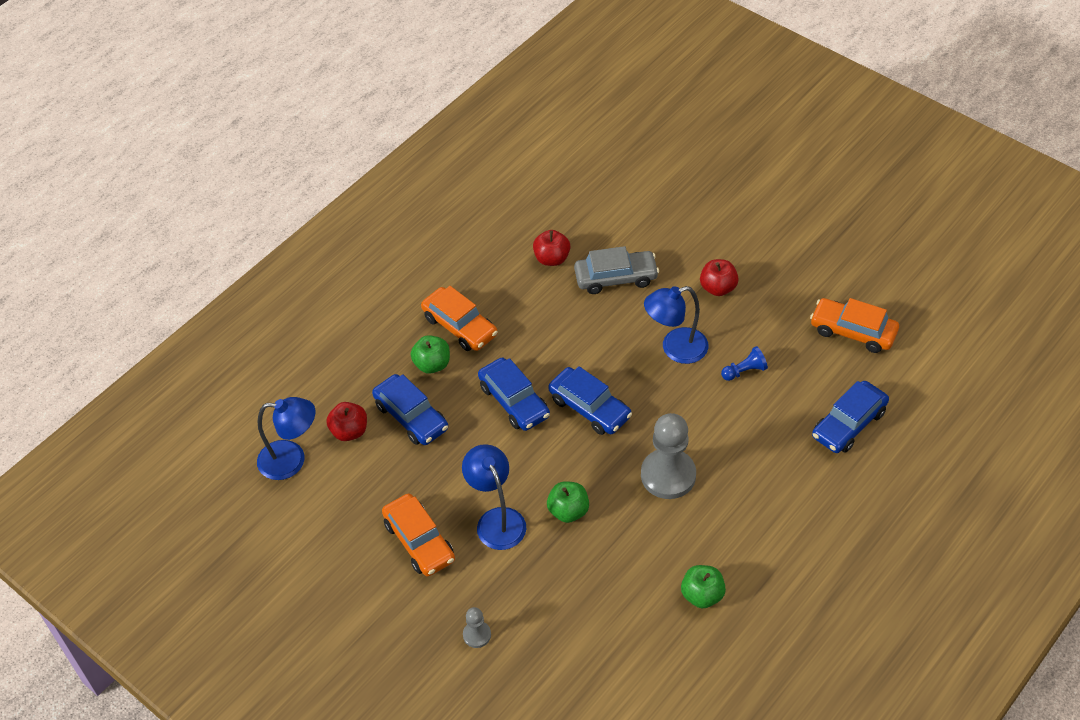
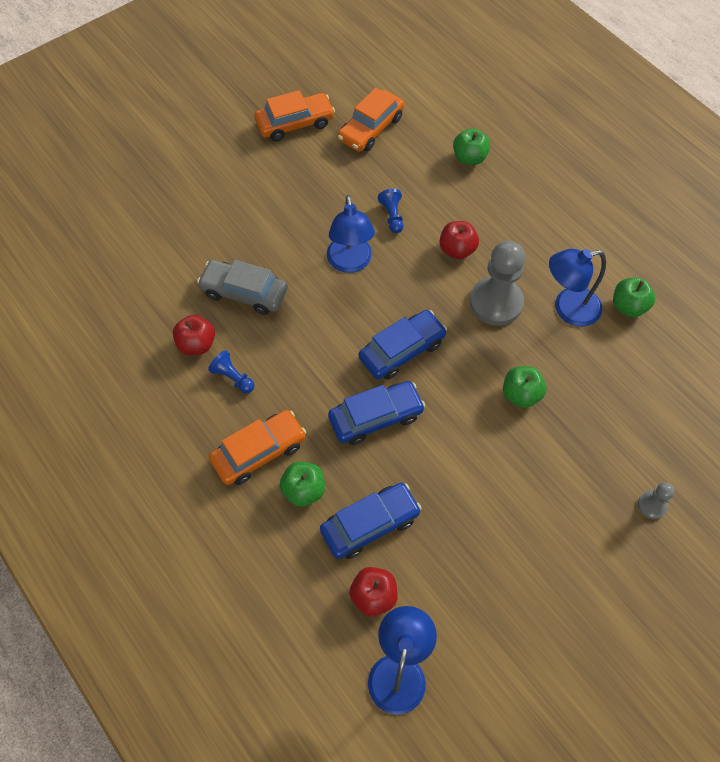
camera: 80 degrees left, 10 degrees up
orange car [382,493,455,576] -> orange car moved to [254,90,335,141]
blue lamp [462,444,526,550] -> blue lamp moved to [549,249,606,327]
grey car [574,246,659,294] -> grey car turned 75 degrees counterclockwise [197,260,288,315]
red apple [700,259,739,296] -> red apple moved to [439,221,479,259]
blue car [812,381,889,453] -> green apple [453,128,490,165]
none -> blue pawn [208,350,255,393]

